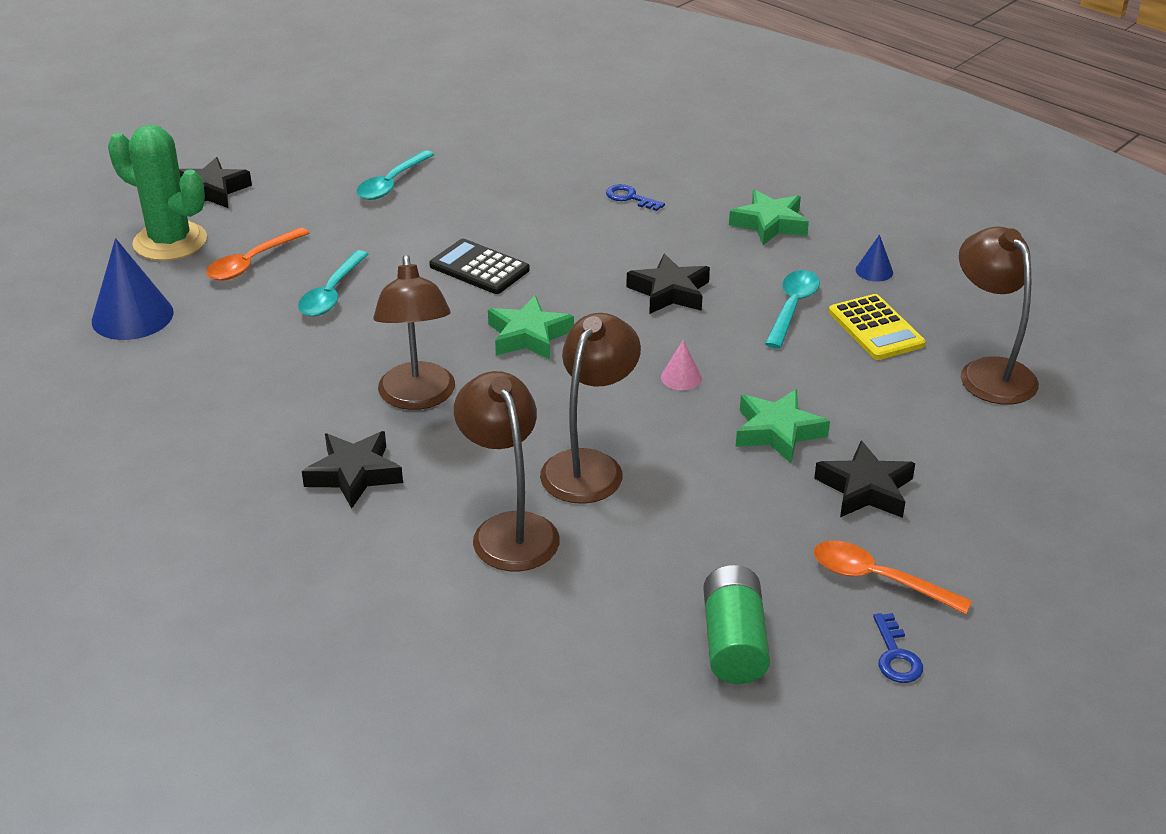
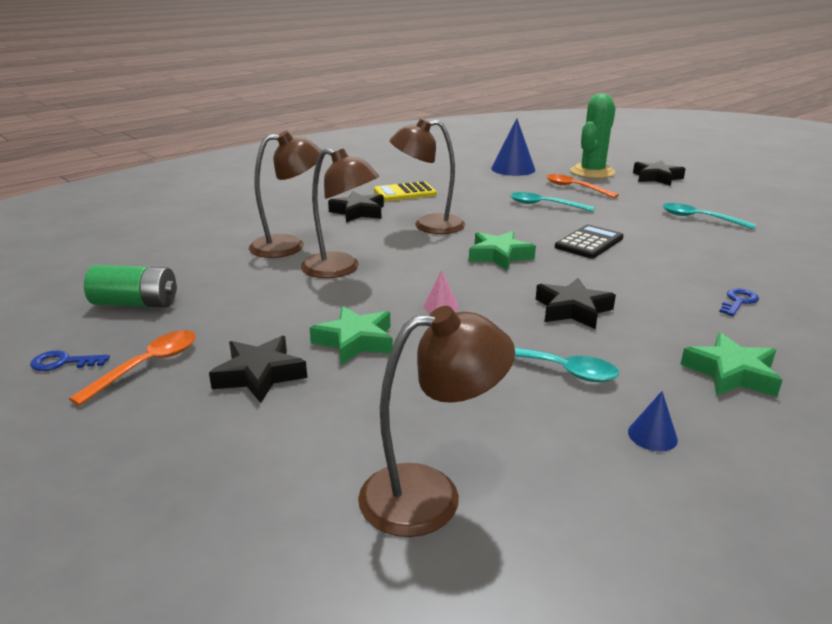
camera: 95 degrees right, 10 degrees down
yellow calculator [829,294,926,360] -> yellow calculator moved to [374,181,437,201]

